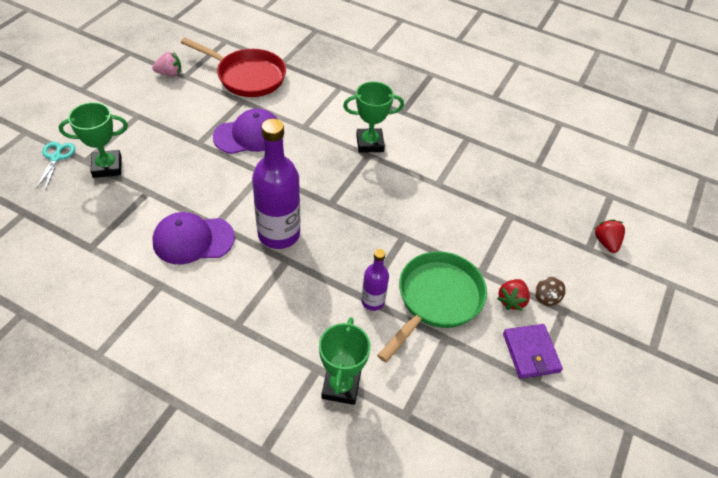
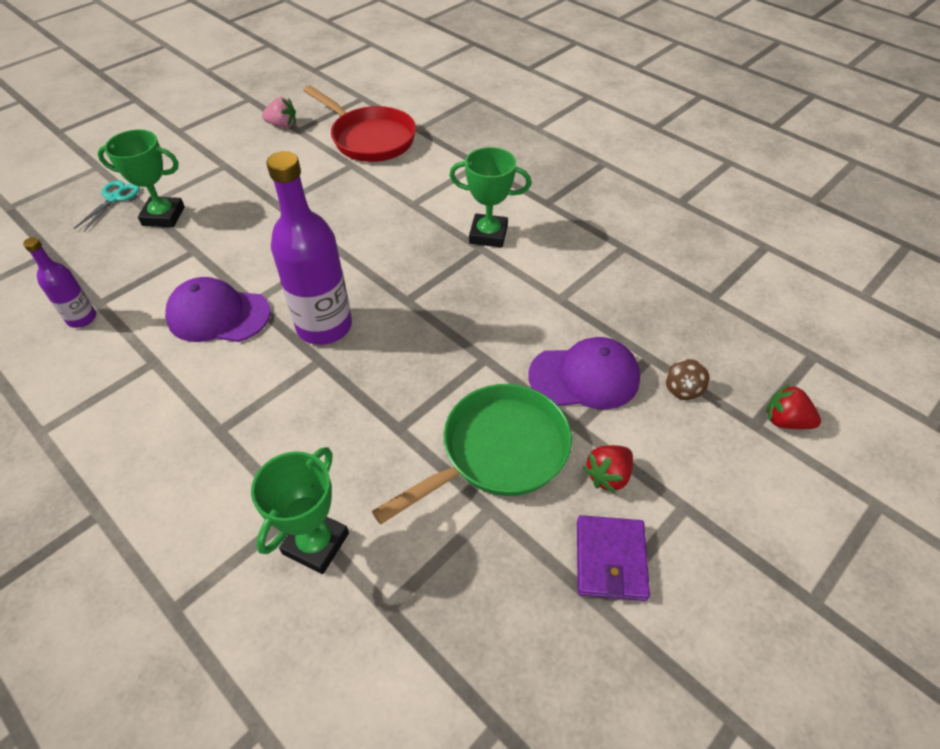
camera: 20 degrees right, 0 degrees up
purple cap [213,109,278,154] -> purple cap moved to [528,337,640,410]
purple bottle [361,249,389,311] -> purple bottle moved to [23,237,96,328]
brown spinning top [535,277,566,306] -> brown spinning top moved to [666,359,710,400]
red strawberry [595,219,625,253] -> red strawberry turned 75 degrees counterclockwise [766,383,821,429]

